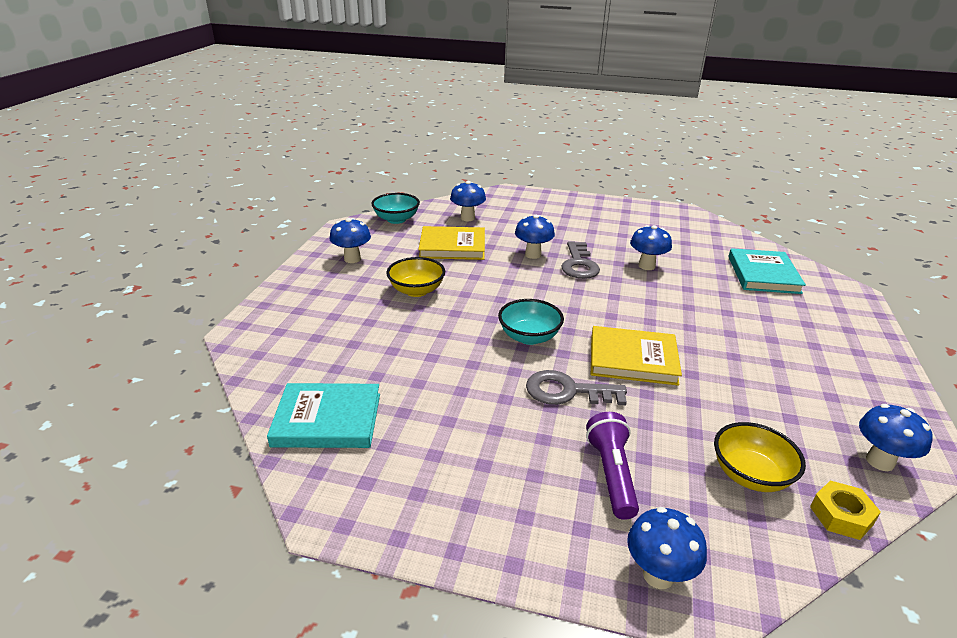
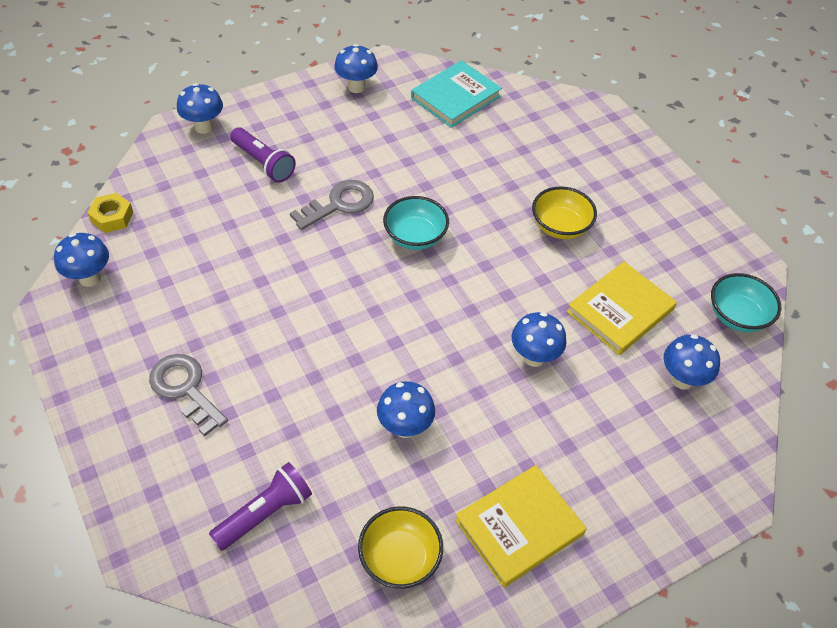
camera: 135 degrees right, 20 degrees up
blue mushroom [329,218,371,263] -> blue mushroom moved to [334,44,378,93]
grey key [561,241,600,279] -> grey key moved to [149,354,228,436]
yellow book [591,326,682,386] -> yellow book moved to [455,465,587,588]
yellow bowl [714,422,806,492] -> yellow bowl moved to [358,506,443,589]
turquoise book [728,248,806,294] -> purple flashlight [209,462,312,551]

